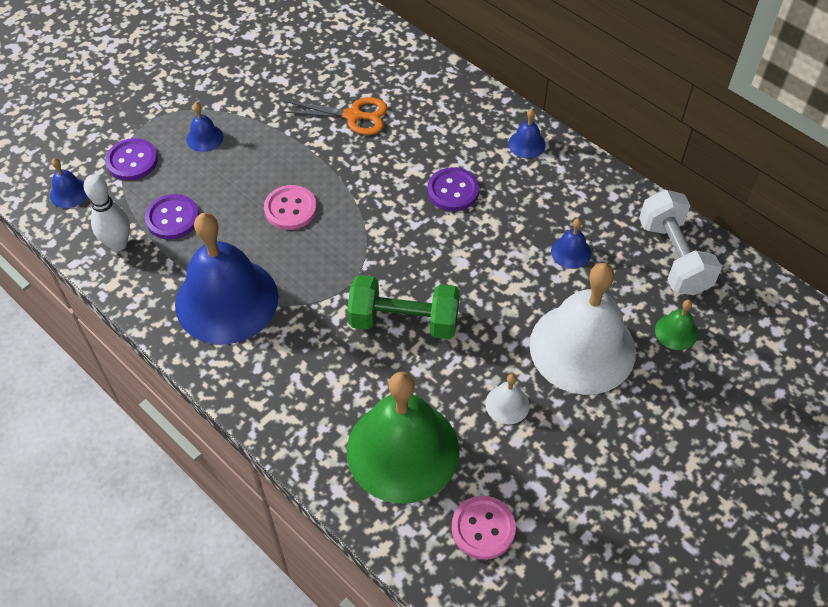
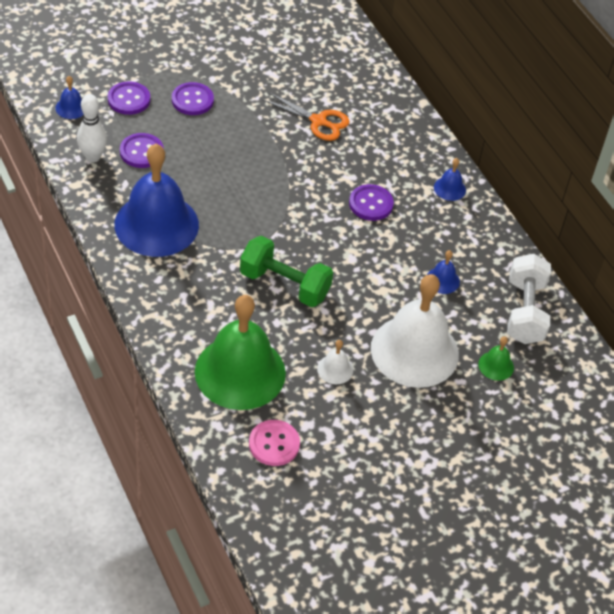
camera: 15 degrees right, 5 degrees down
blue bell [186,102,224,152] -> purple button [172,82,214,115]
pink button [264,185,317,230] -> none

